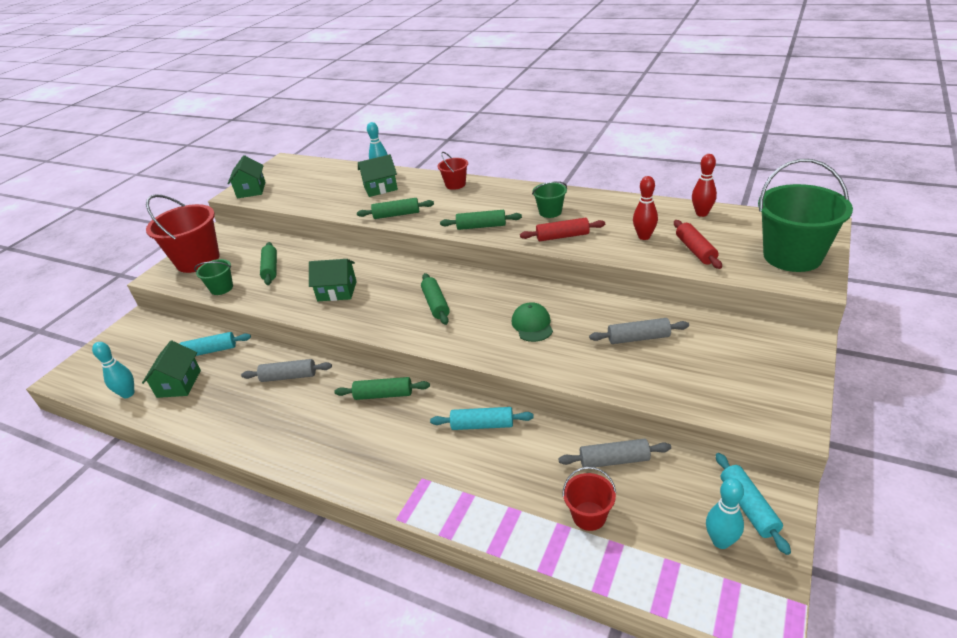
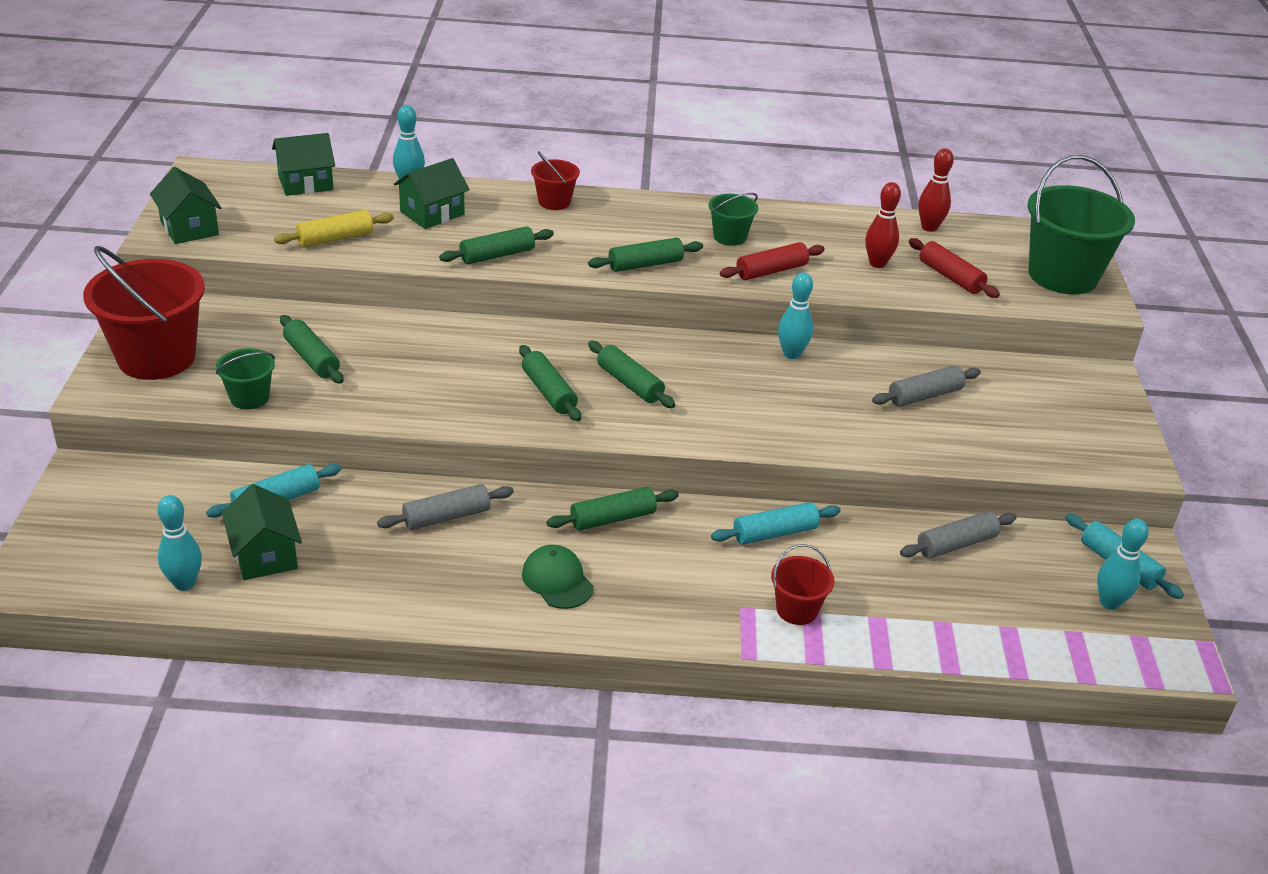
camera: 30 degrees left, 0 degrees up
green house [309,259,357,301] -> green house moved to [272,133,335,196]
green cap [512,302,553,342] -> green cap moved to [522,545,594,609]
red bucket [562,467,616,531] -> red bucket moved to [771,544,835,625]
none -> yellow rolling pin [274,210,394,247]
none -> green rolling pin [519,345,581,421]
none -> turquoise bowling pin [778,272,813,359]

